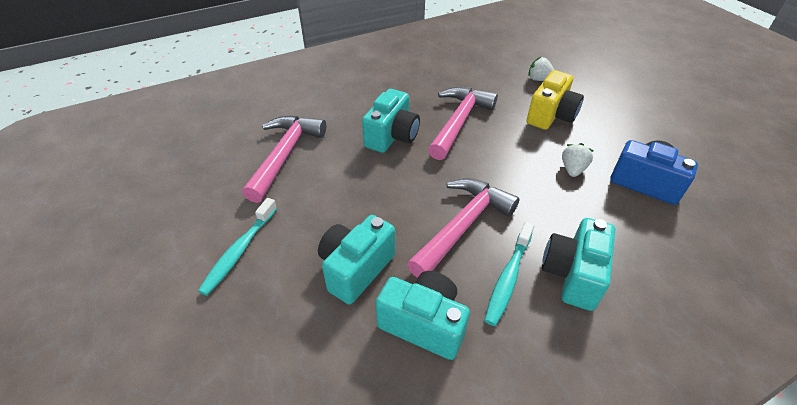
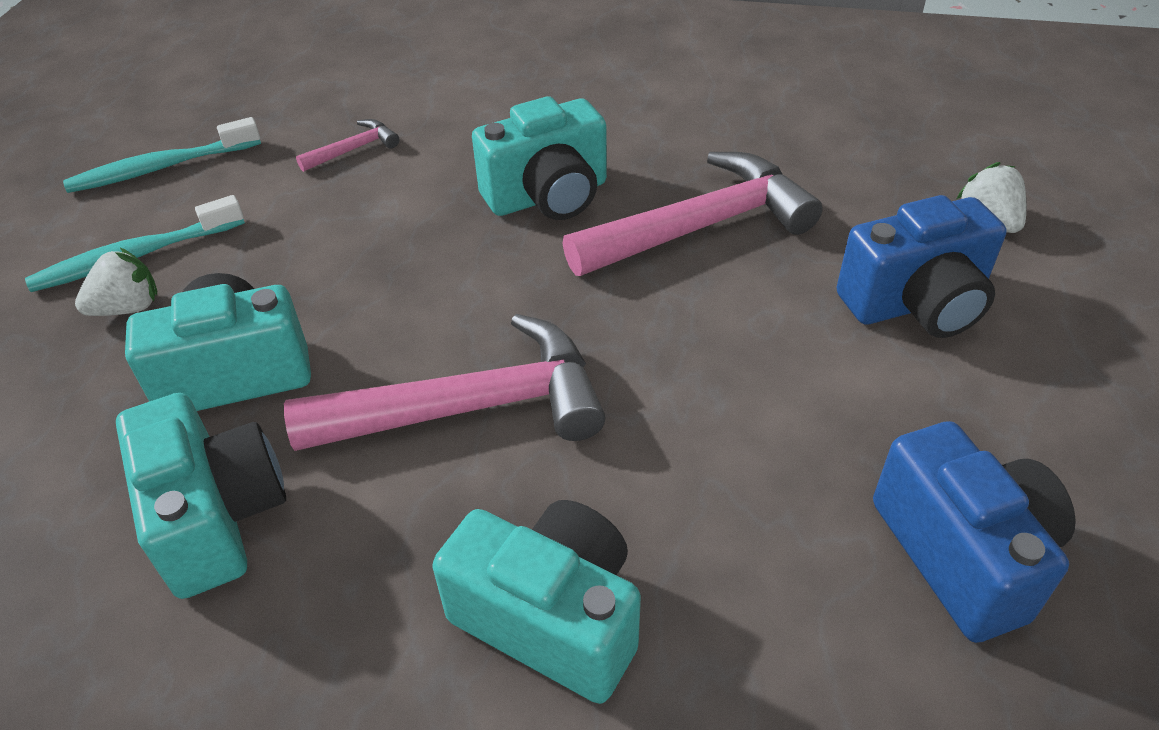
camera: 40 degrees right, 0 degrees up
pink hammer [242,116,326,203] -> pink hammer [296,119,399,172], size x0.44
turquoise toothbrush [484,222,534,326] -> turquoise toothbrush moved to [63,117,261,193]
yellow camera [527,70,584,130] -> blue camera [837,195,1007,338]
turquoise camera [542,218,615,311] -> turquoise camera turned 60 degrees clockwise [432,500,641,704]
white strawberry [562,143,594,177] -> white strawberry moved to [75,248,157,316]

